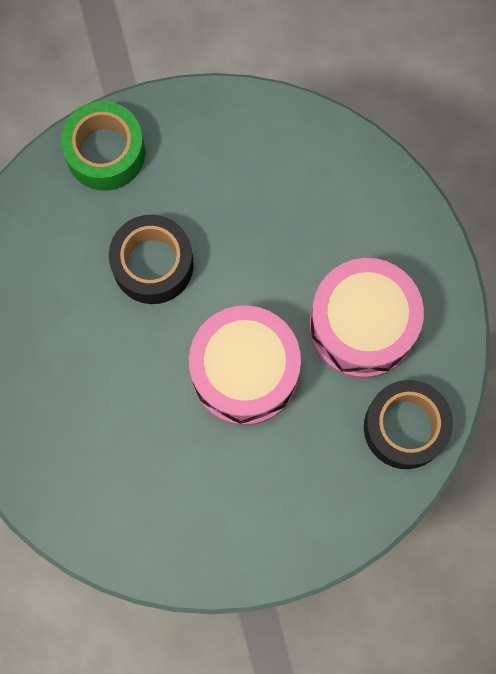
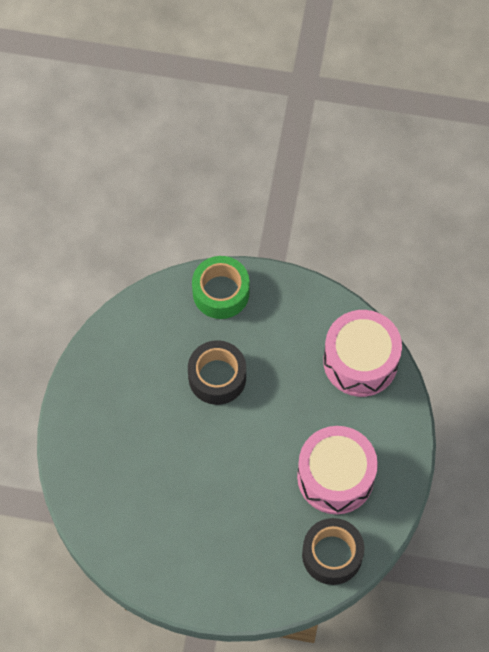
camera: 25 degrees right, 10 degrees down
pink drum [189,305,301,425] -> pink drum moved to [323,310,402,397]

